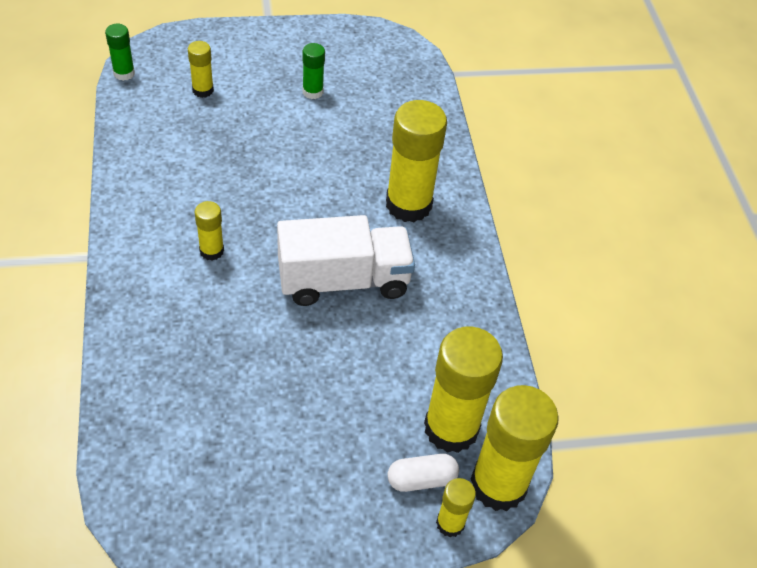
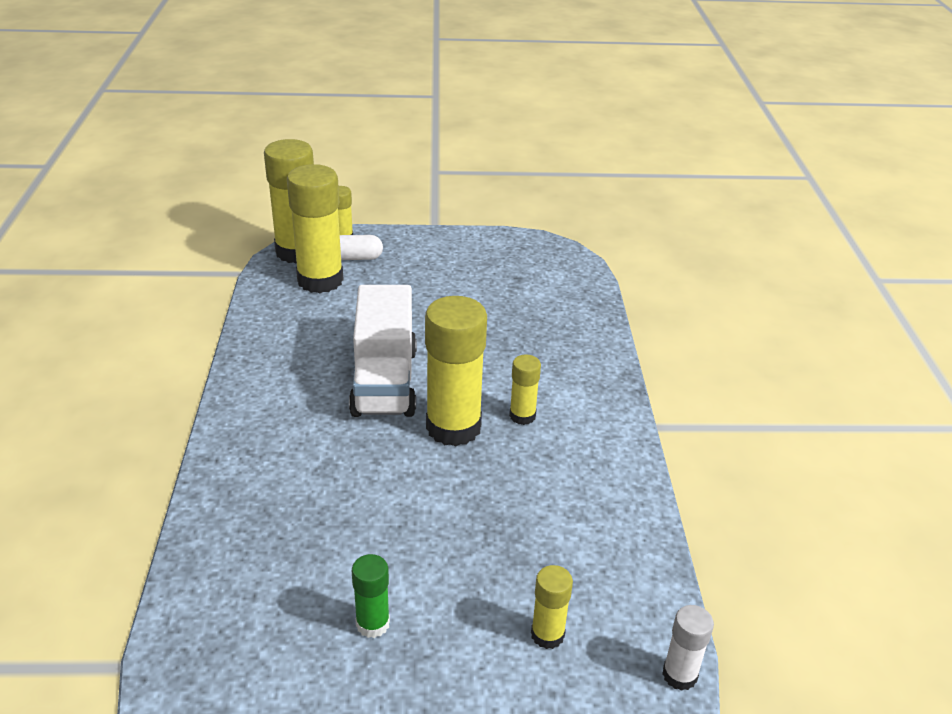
camera: 170 degrees left, 15 degrees down
green glue stick [105,24,135,81] -> white glue stick [662,605,714,691]
white truck [277,215,415,306] -> white truck turned 90 degrees counterclockwise [349,285,417,417]
yellow glue stick [386,100,447,222] -> yellow glue stick moved to [425,296,487,446]

